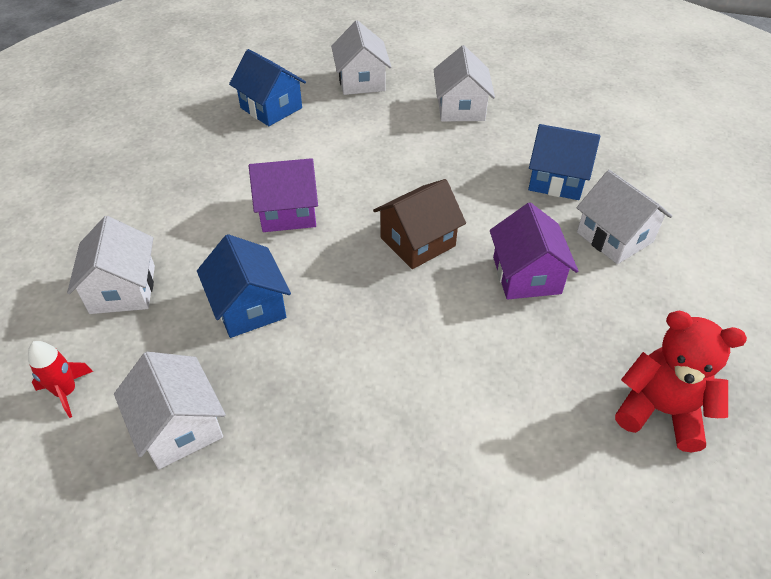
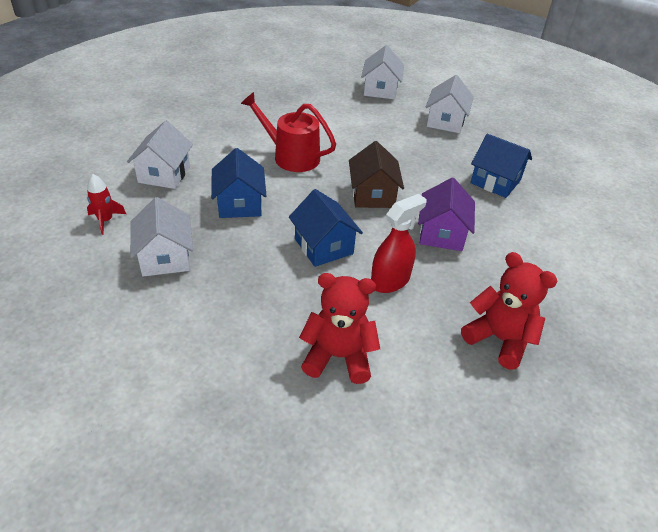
camera: 15 degrees right, 5 degrees down
blue house [229,49,306,126] -> blue house moved to [289,189,363,267]
purple house [249,158,318,232] -> red watering can [241,92,336,172]
brown house [373,179,466,269] -> brown house turned 75 degrees counterclockwise [349,141,404,208]
white house [577,170,672,264] -> none
none -> red teddy bear [299,273,380,384]
none -> red spray bottle [371,194,427,293]

